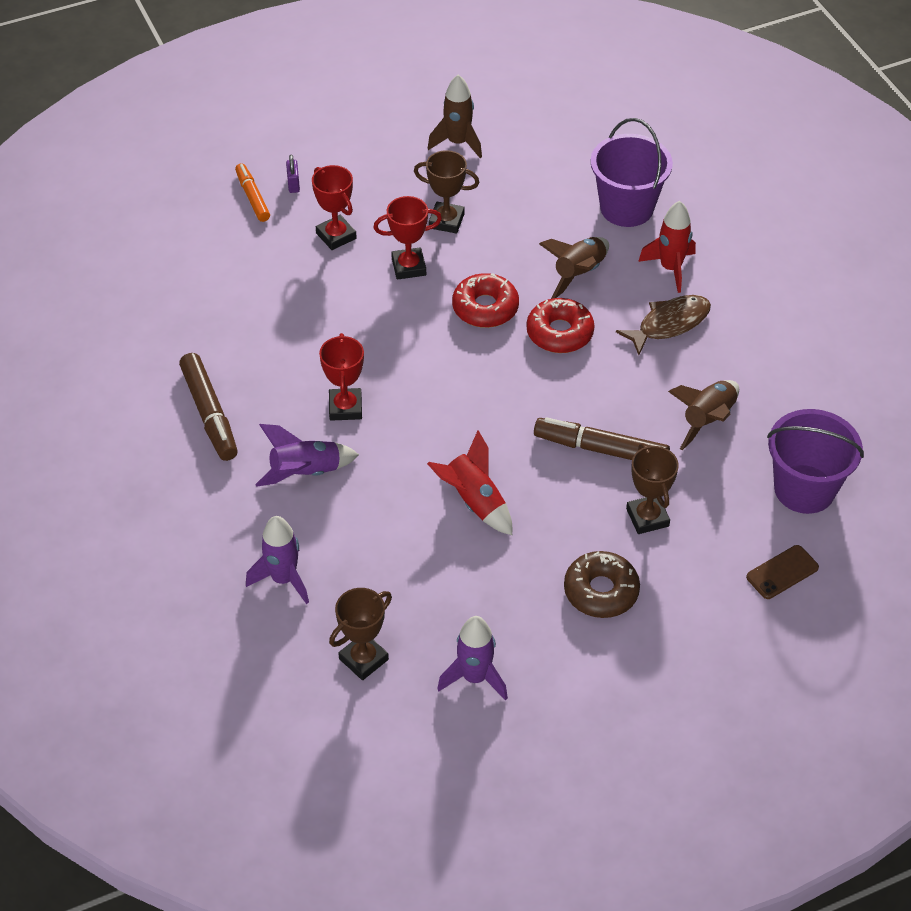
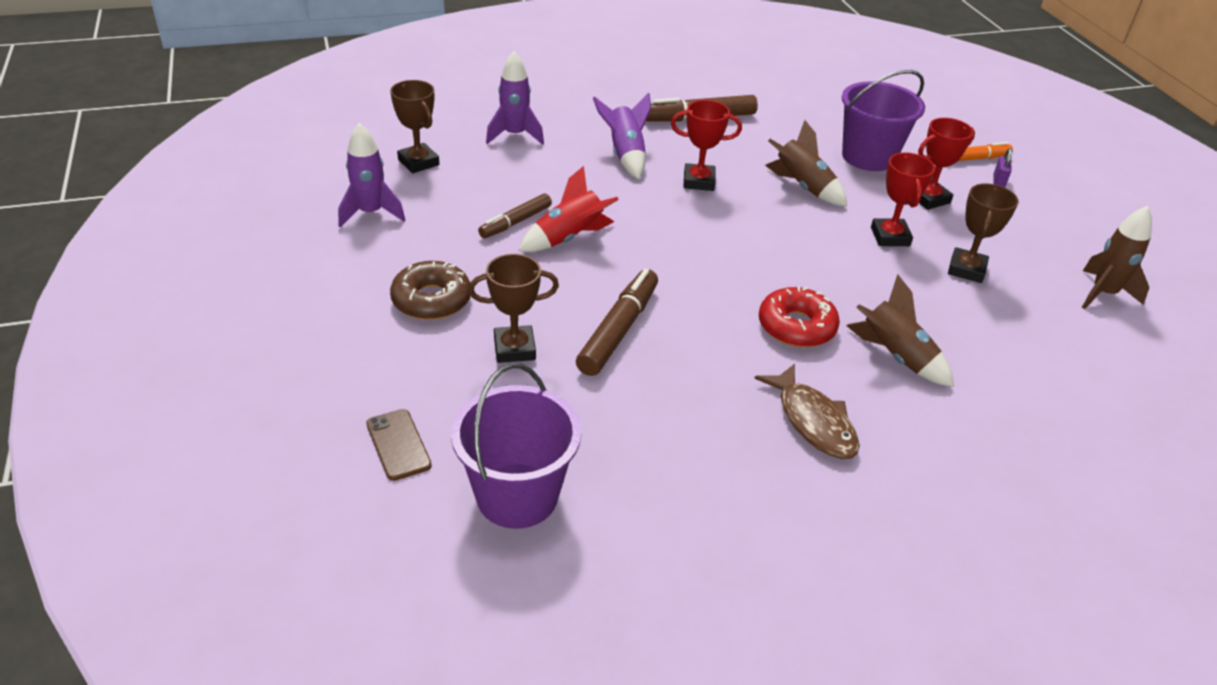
camera: 95 degrees right, 10 degrees down
purple padlock [286,155,300,193] -> purple padlock turned 75 degrees counterclockwise [993,148,1012,188]
red donut [452,273,519,328] -> none
purple bucket [591,118,673,227] -> purple bucket moved to [842,70,925,171]
red rocket [638,201,696,293] -> none
brown rocket [668,380,739,450] -> brown rocket moved to [765,120,847,206]
none -> brown marker [478,193,552,238]

